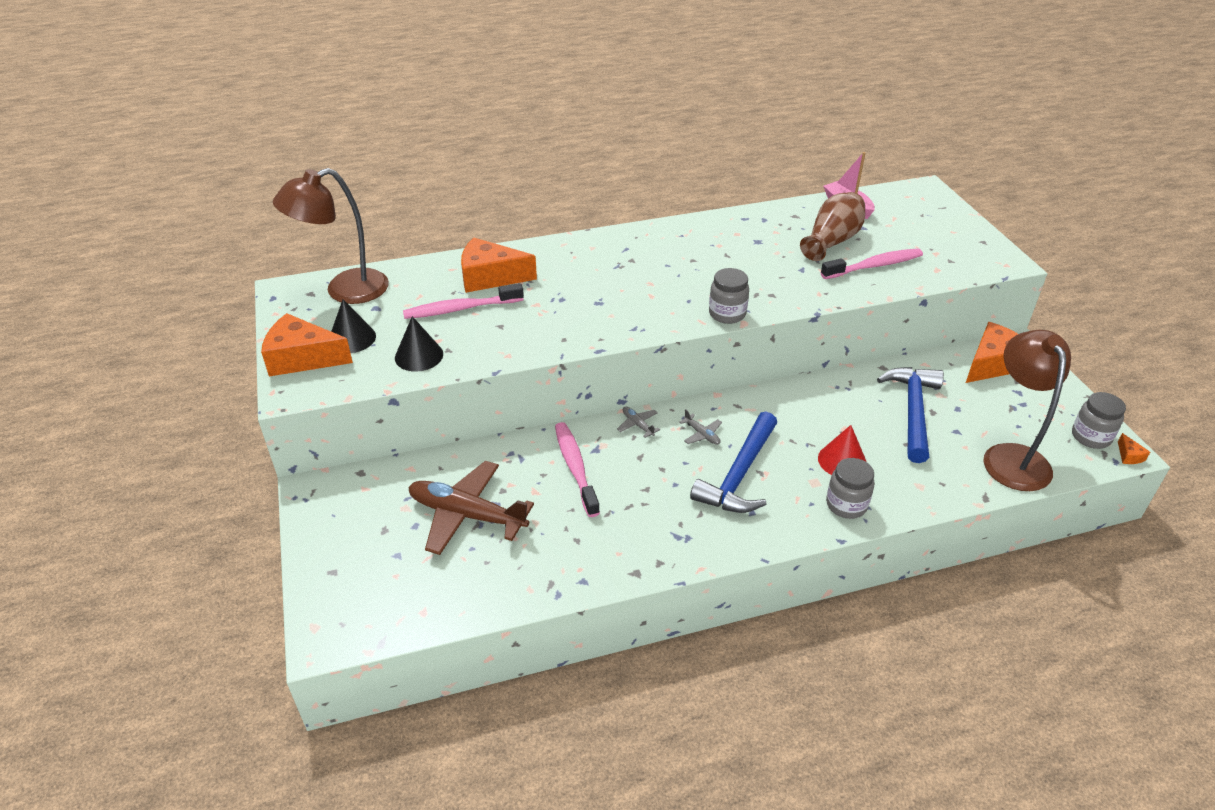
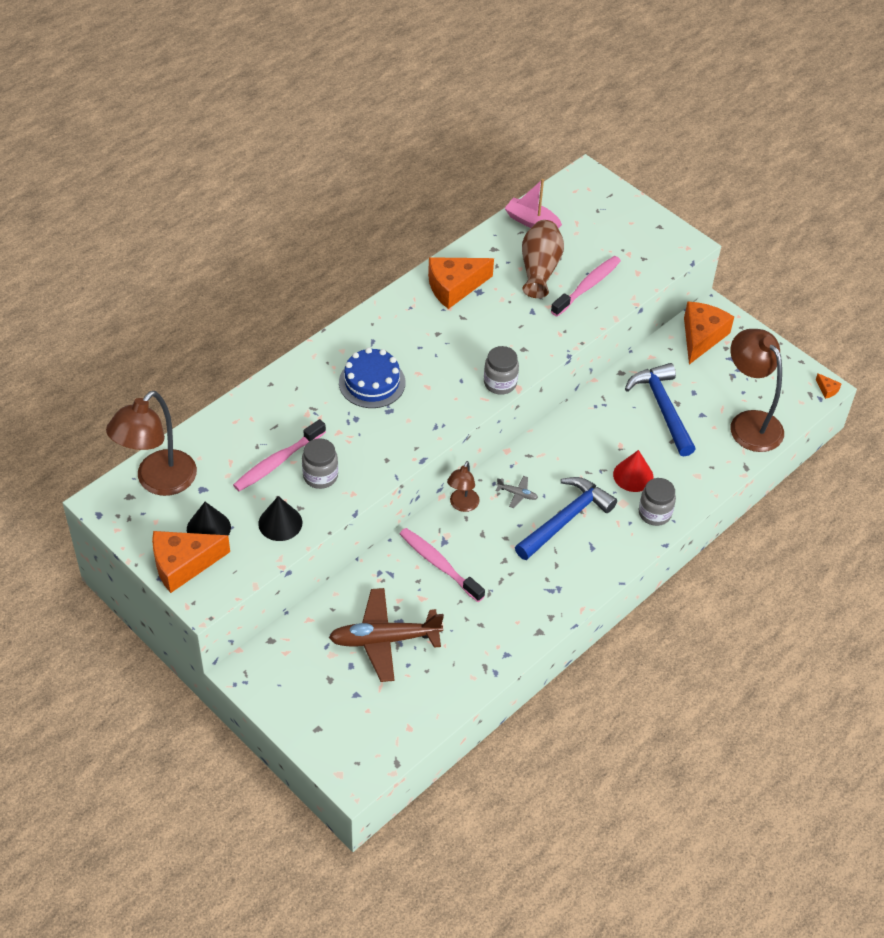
camera: 30 degrees left, 10 degrees up
orange cheese [461,238,537,293] -> orange cheese moved to [428,257,494,309]
grey plane [617,407,660,438] -> brown lamp [447,461,480,512]
blue hammer [690,411,777,513] -> blue hammer turned 135 degrees counterclockwise [515,477,617,560]
grey jar [1072,392,1126,449] -> grey jar moved to [302,438,338,489]
none -> blue cake [339,348,405,408]

